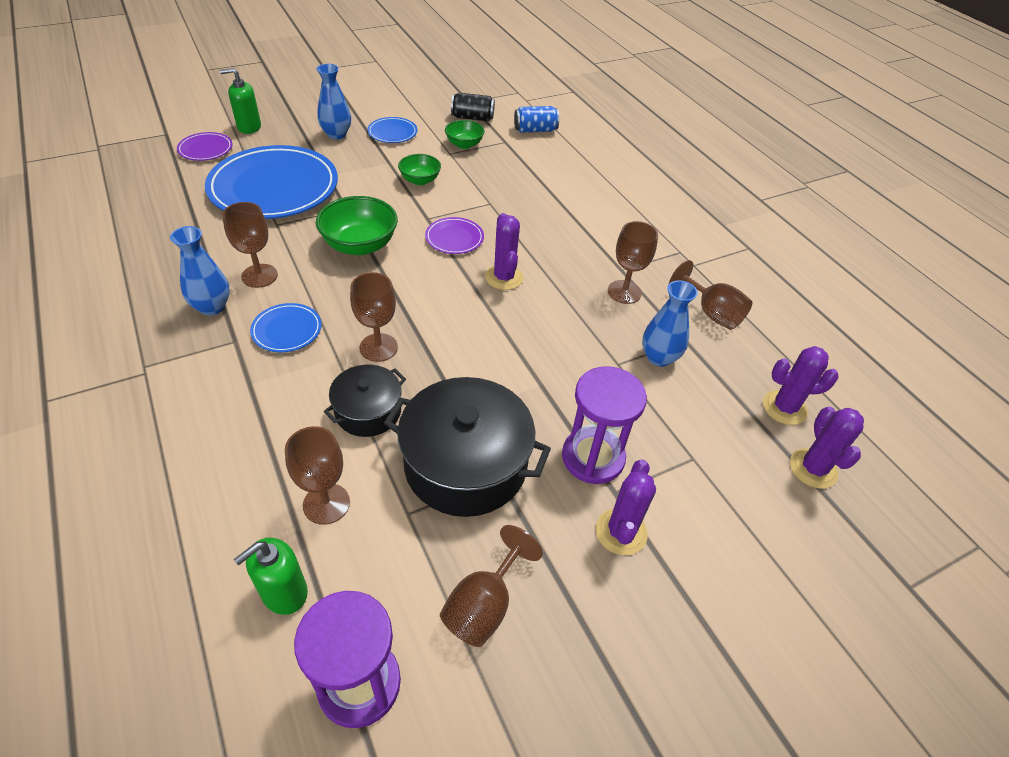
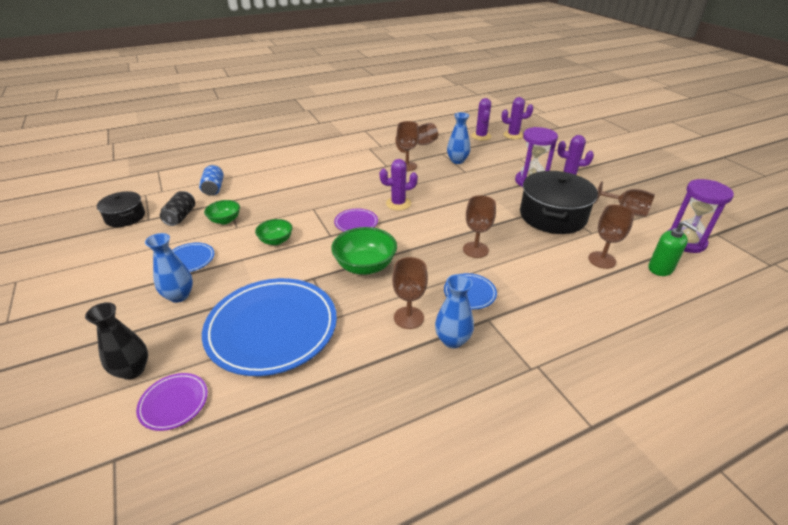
camera: 85 degrees left, 10 degrees down
green soap dispenser [220,68,261,134] -> black vase [85,302,148,380]
black pot [324,365,406,437] -> black pot moved to [97,191,145,227]

